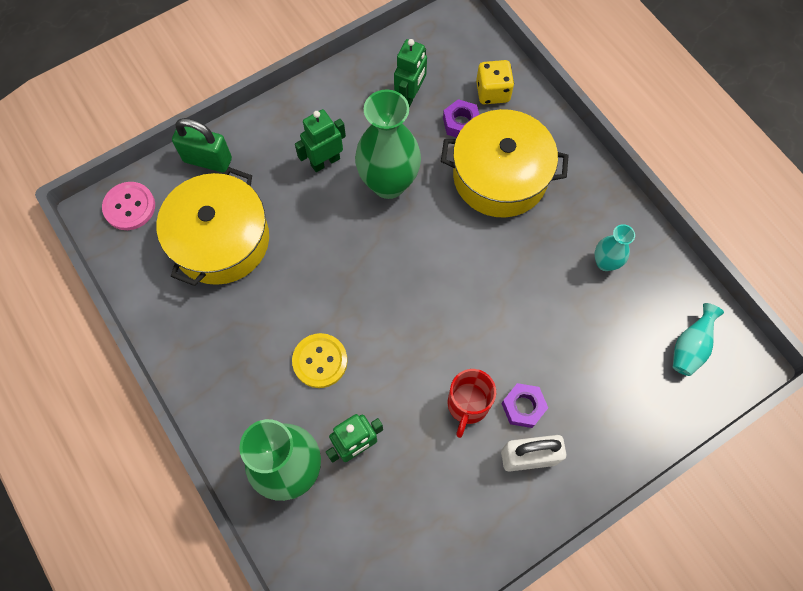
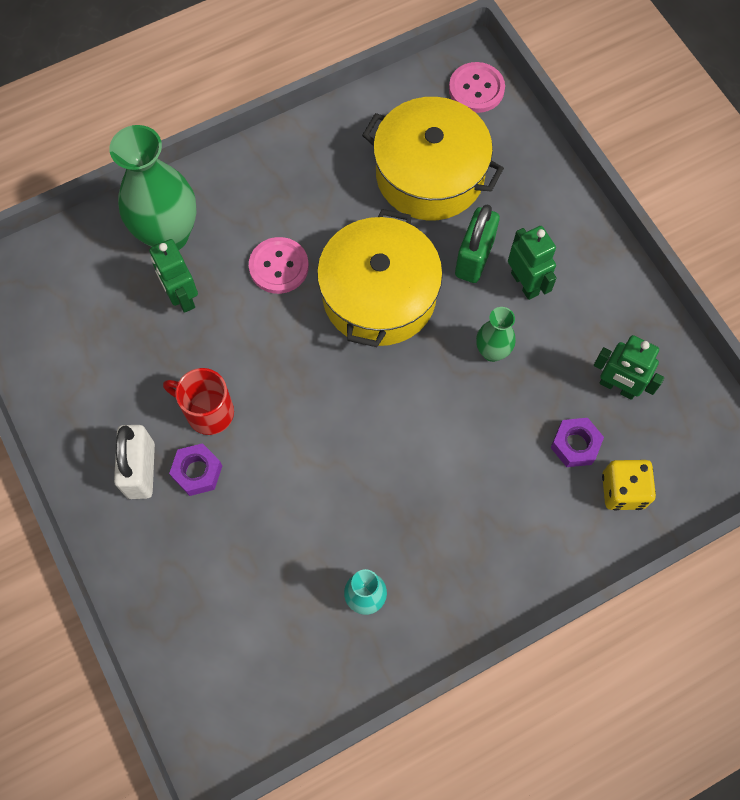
camera: 95 degrees right, 0 degrees up
green padlock [172,118,232,173] -> green padlock moved to [455,204,500,283]
yellow button [292,333,347,388] -> pink button [249,237,309,294]
green vase [355,90,421,199] -> green vase [476,307,516,362], size x0.50
yellow pot [441,109,569,218] -> yellow pot moved to [317,209,443,347]
turquoise vase [673,303,724,376] -> none

